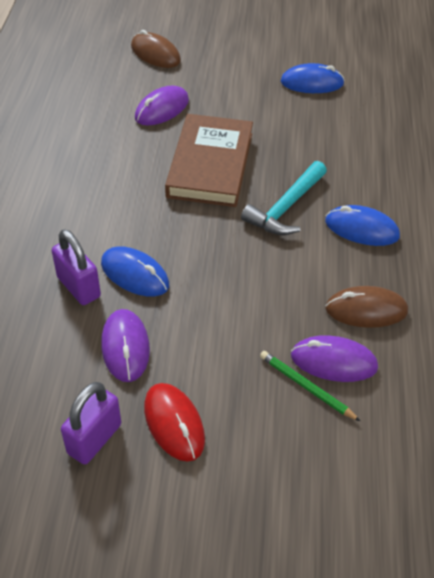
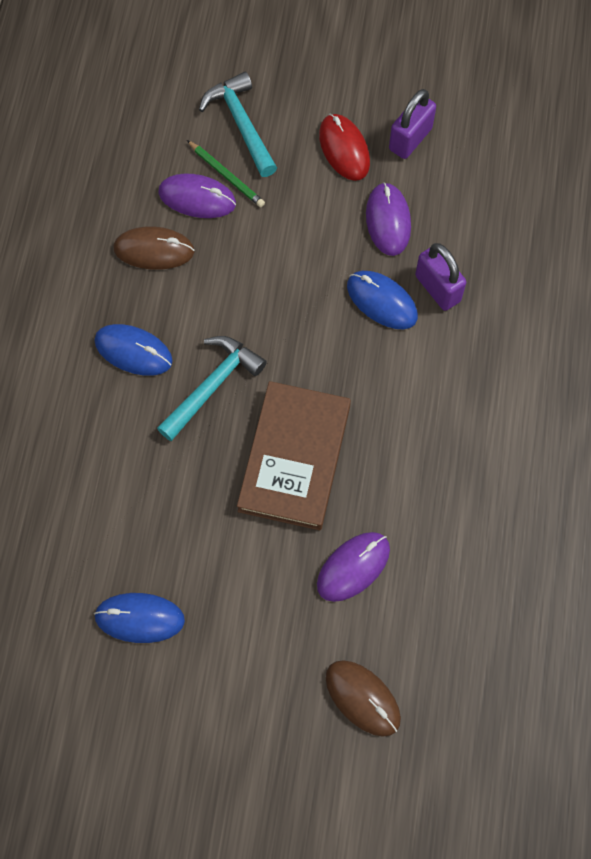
camera: 175 degrees left, 20 degrees up
none -> turquoise hammer [199,72,277,177]

